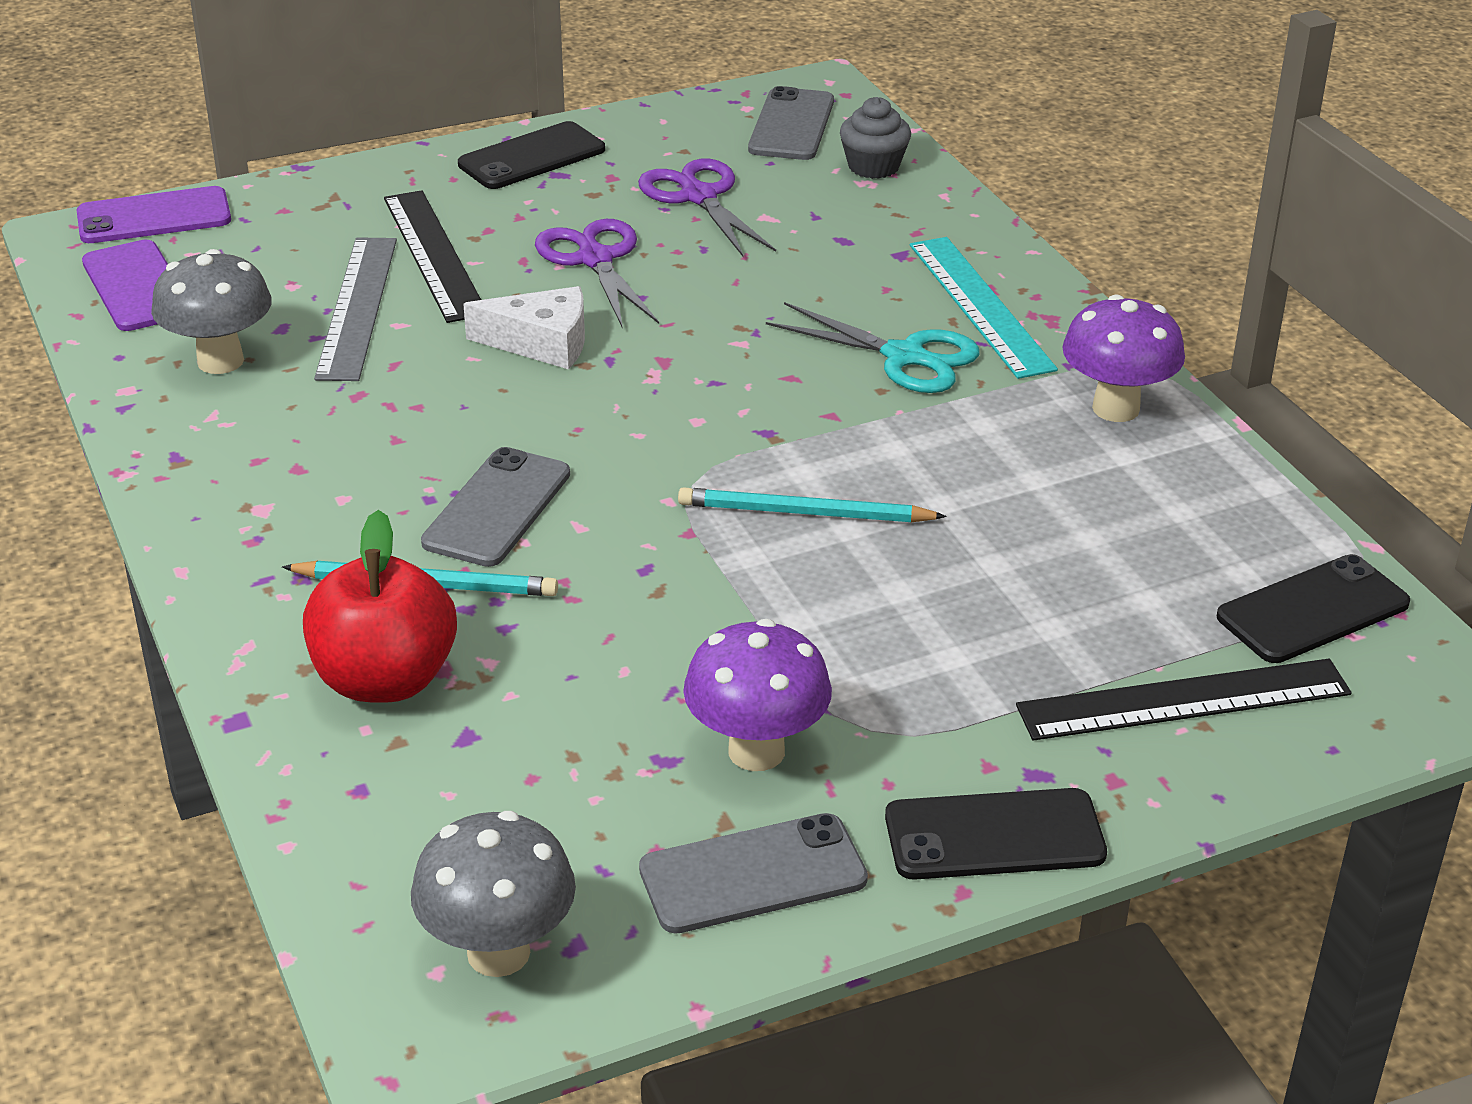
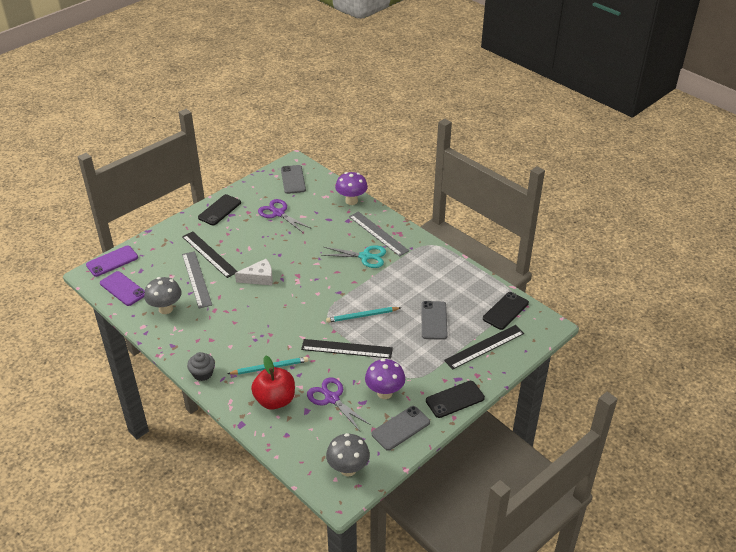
camera: 20 degrees left, 5 degrees up
grey phone [421,447,570,567] -> grey phone moved to [421,301,447,340]
purple scissors [535,219,659,327] -> purple scissors moved to [307,377,371,431]
grey cupcake [840,97,911,179] -> grey cupcake moved to [187,352,215,381]
turquoise ruler [910,237,1058,379] -> grey ruler [349,211,409,256]
purple mushroom [1062,294,1185,422] -> purple mushroom moved to [335,172,368,205]
none -> black ruler [301,339,393,359]

